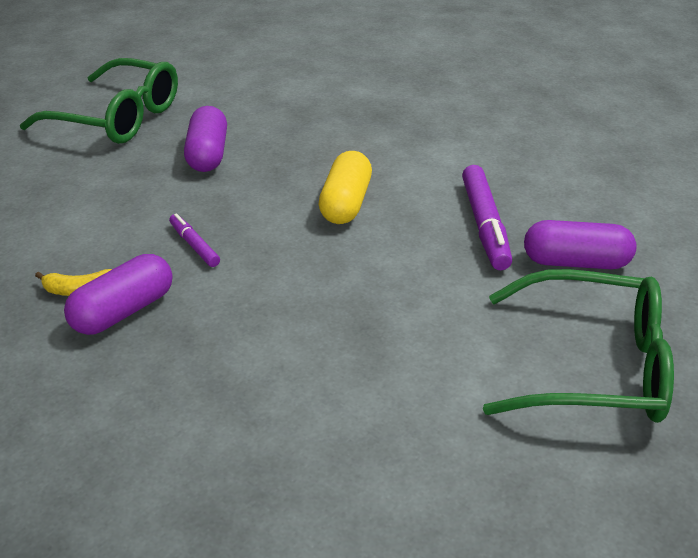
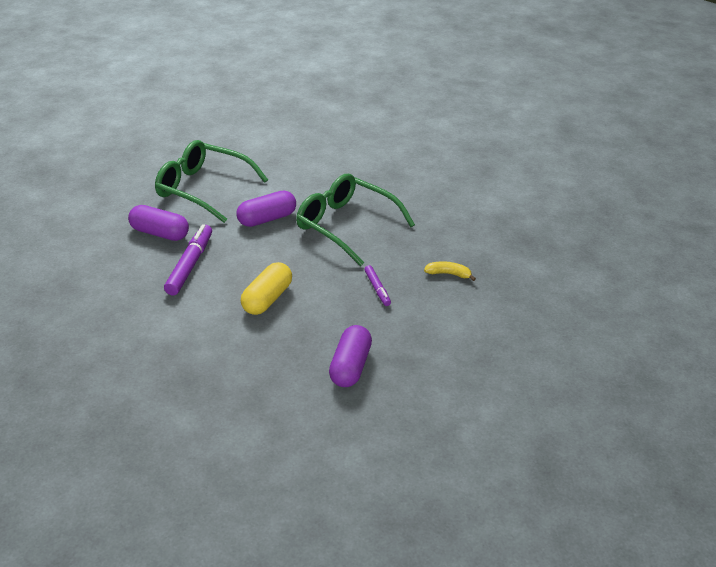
camera: 165 degrees left, 0 degrees up
green glasses [20,58,178,144] -> green glasses moved to [296,174,415,266]
purple capsule [64,254,173,335] -> purple capsule moved to [236,190,296,227]

